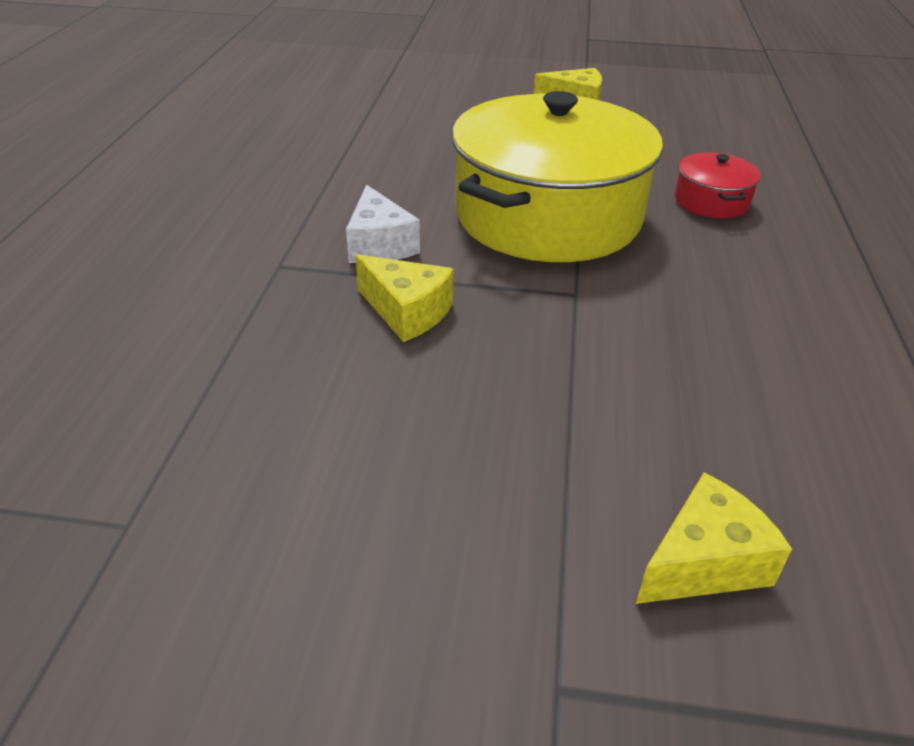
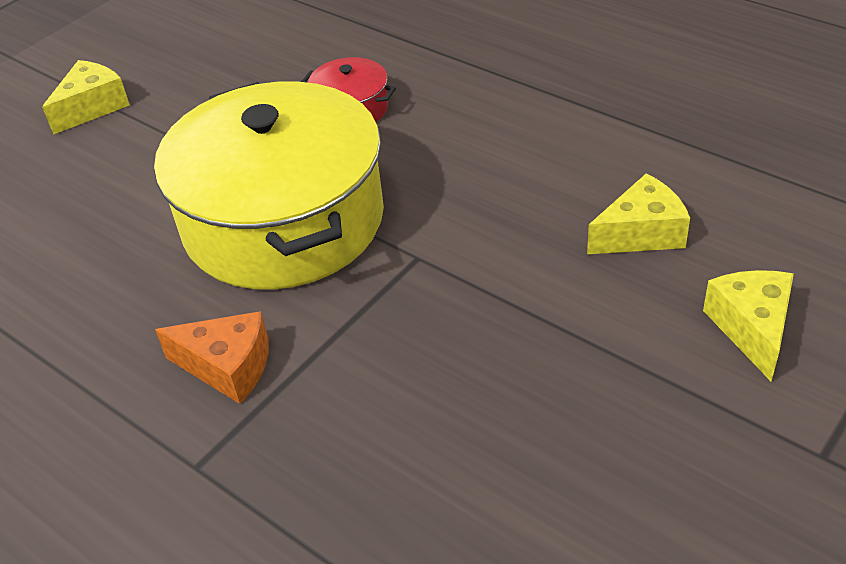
camera: 55 degrees left, 5 degrees up
white cheese [346,185,420,263] -> orange cheese [155,311,269,404]
yellow cheese [355,254,453,342] -> yellow cheese moved to [587,173,690,254]

